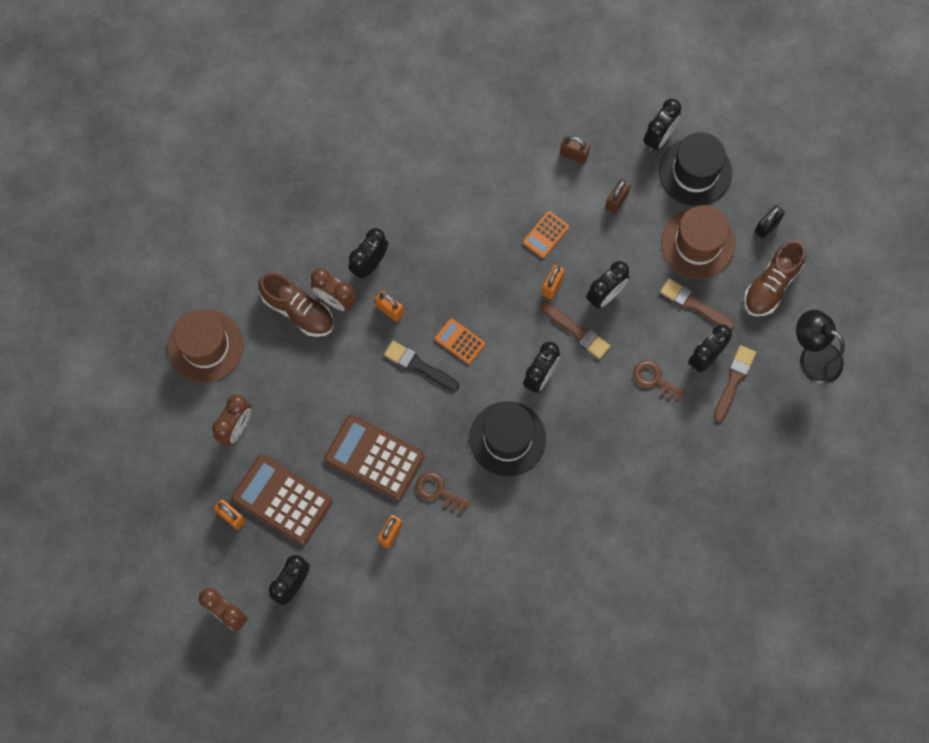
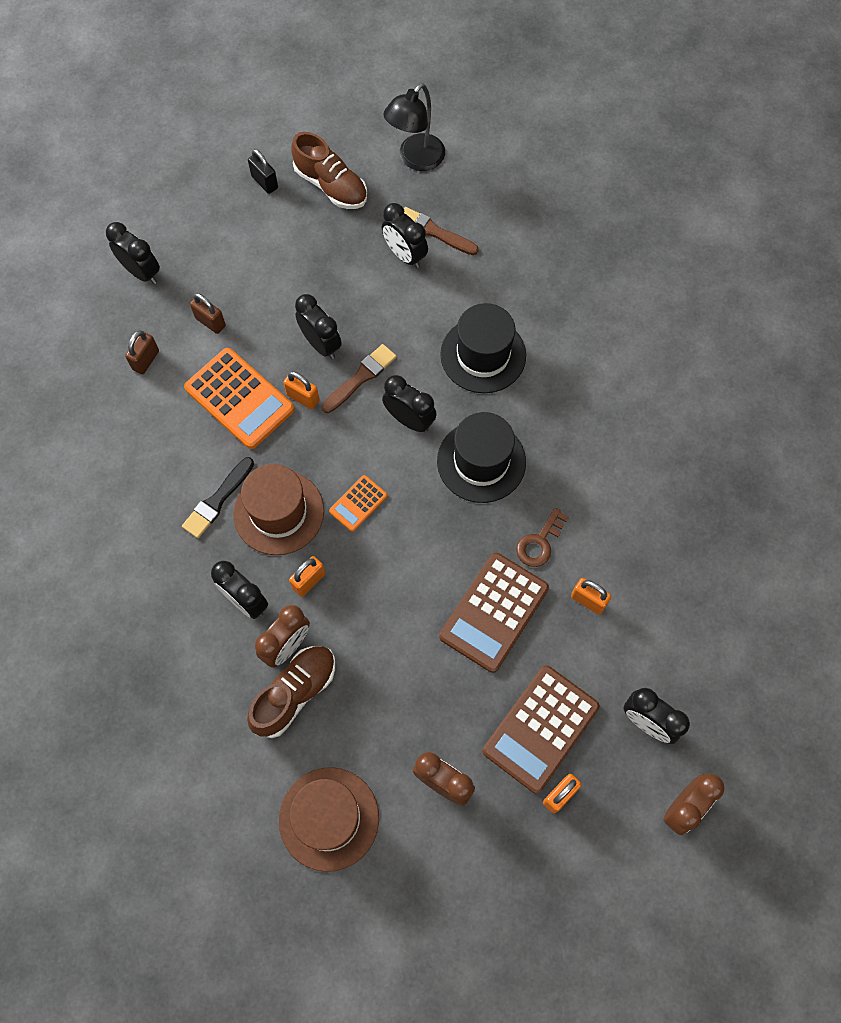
camera: 85 degrees left, 5 degrees down
black brush [384,341,459,391] -> black brush moved to [182,457,254,538]
orange calculator [523,211,569,258] -> orange calculator [184,348,294,449], size x1.95
brown key [633,360,686,403] -> none
black hat [659,132,732,206] -> black hat moved to [440,303,526,393]
brown brush [660,278,735,330] -> none
brown hat [661,205,735,279] -> brown hat moved to [233,464,324,555]

